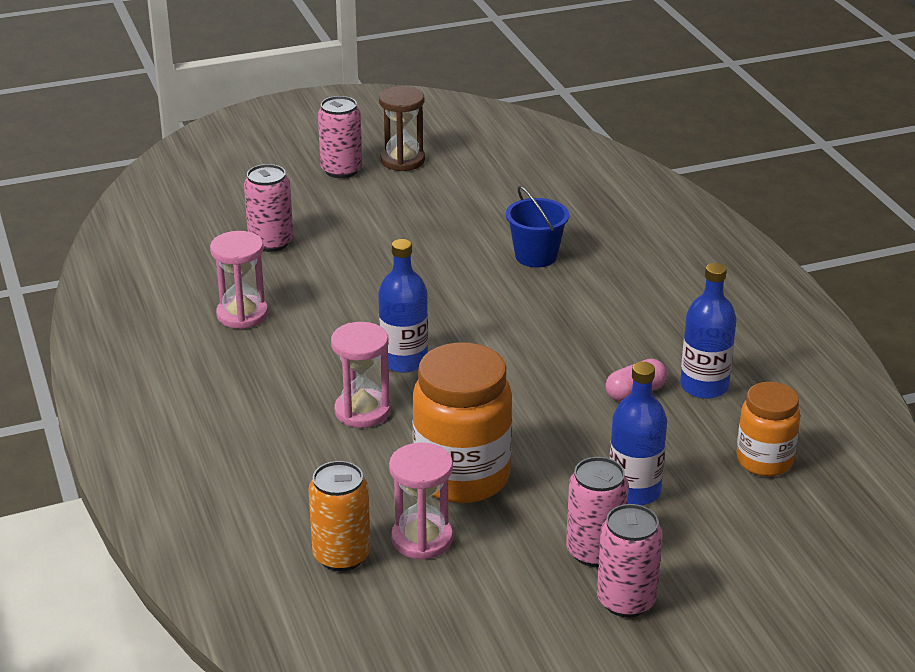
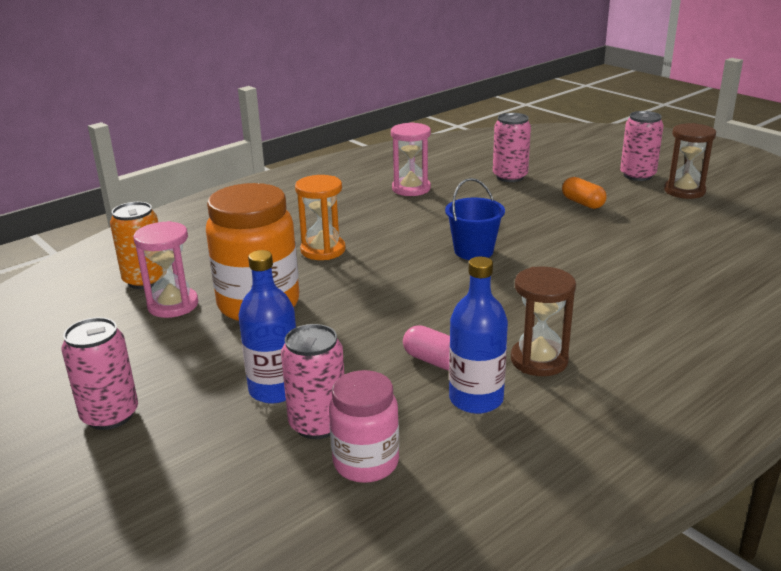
camera: 70 degrees right, 5 degrees down
pink hourglass [331,322,390,428] -> orange hourglass [295,175,346,260]
blue bottle [378,239,428,373] -> none
blue bucket [506,186,569,268] -> blue bucket moved to [445,178,505,260]
pink can [566,457,629,567] -> pink can moved to [281,324,344,439]
orange jar [736,382,800,476] -> pink jar [329,370,399,483]
none -> brown hourglass [511,267,576,376]
none -> orange capsule [562,177,607,209]

